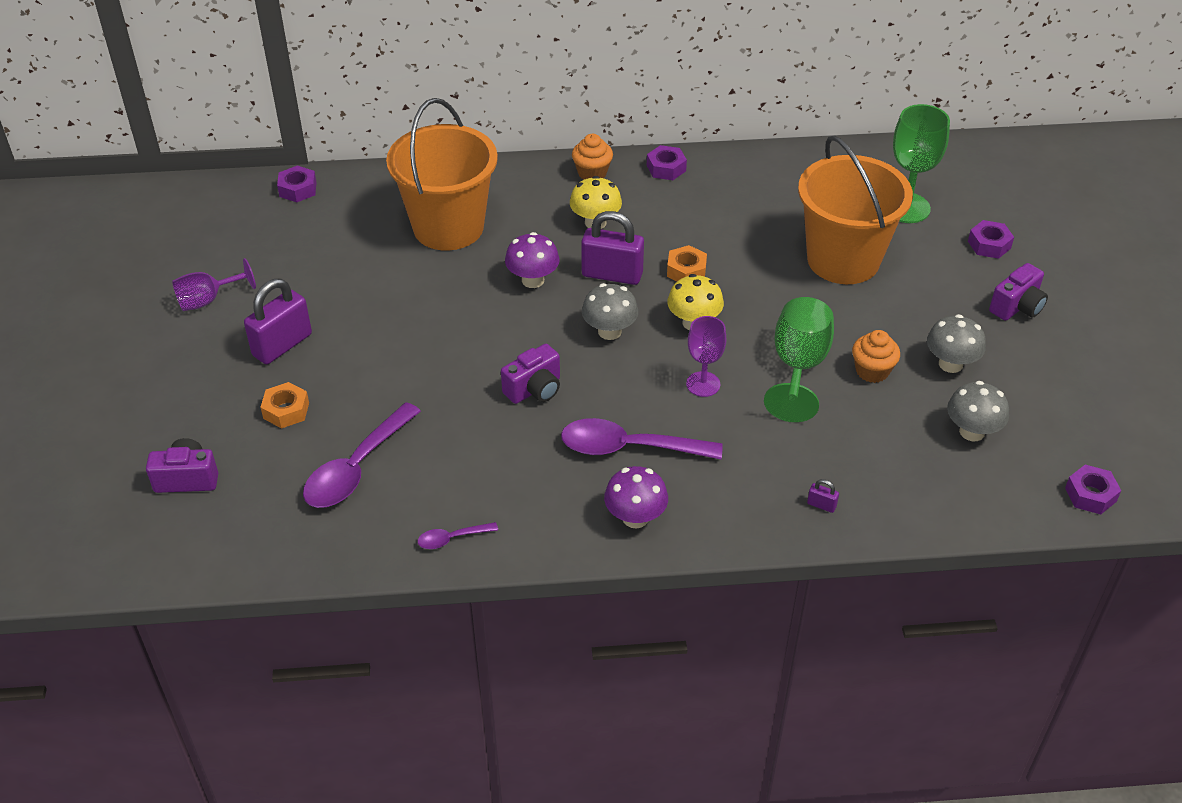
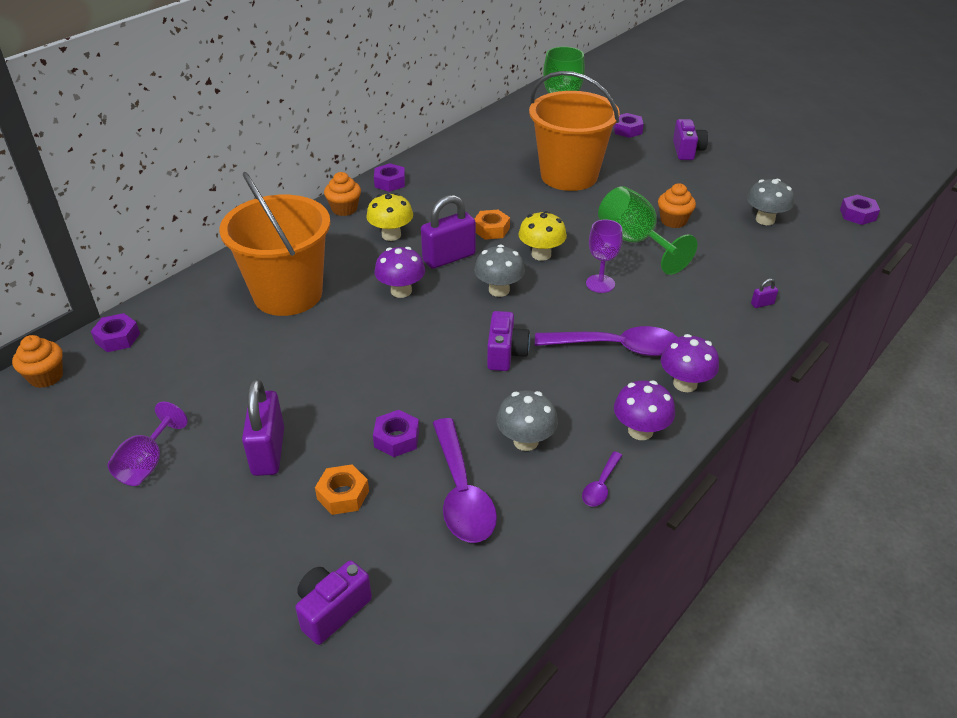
camera: 45 degrees left, 5 degrees down
purple spoon [561,418,723,459] -> purple spoon turned 135 degrees counterclockwise [535,326,678,356]
grey mushroom [927,314,986,373] -> grey mushroom moved to [496,390,558,451]
none -> orange cupcake [12,335,63,388]
none -> purple nut [373,410,419,457]
none -> purple mushroom [614,380,675,440]

